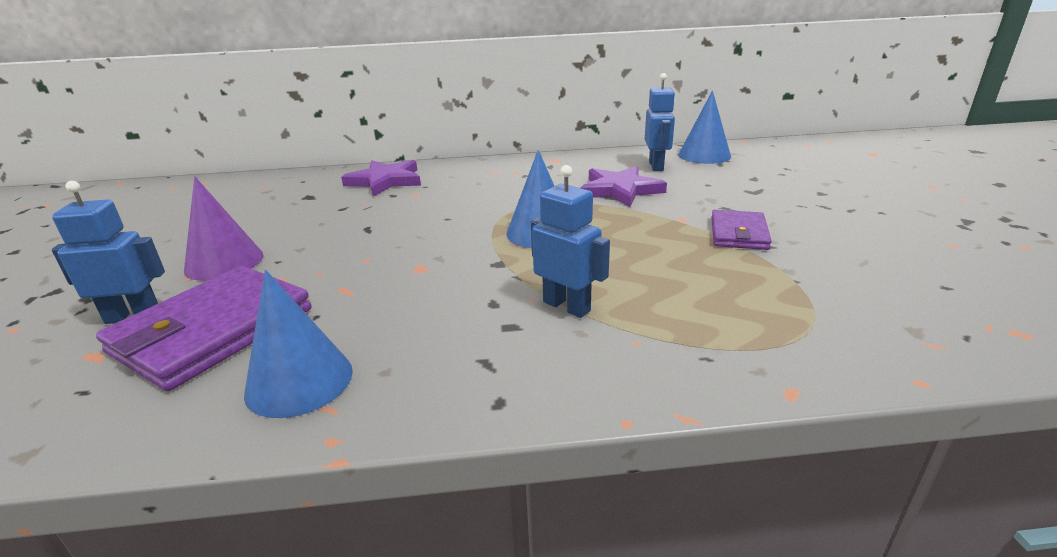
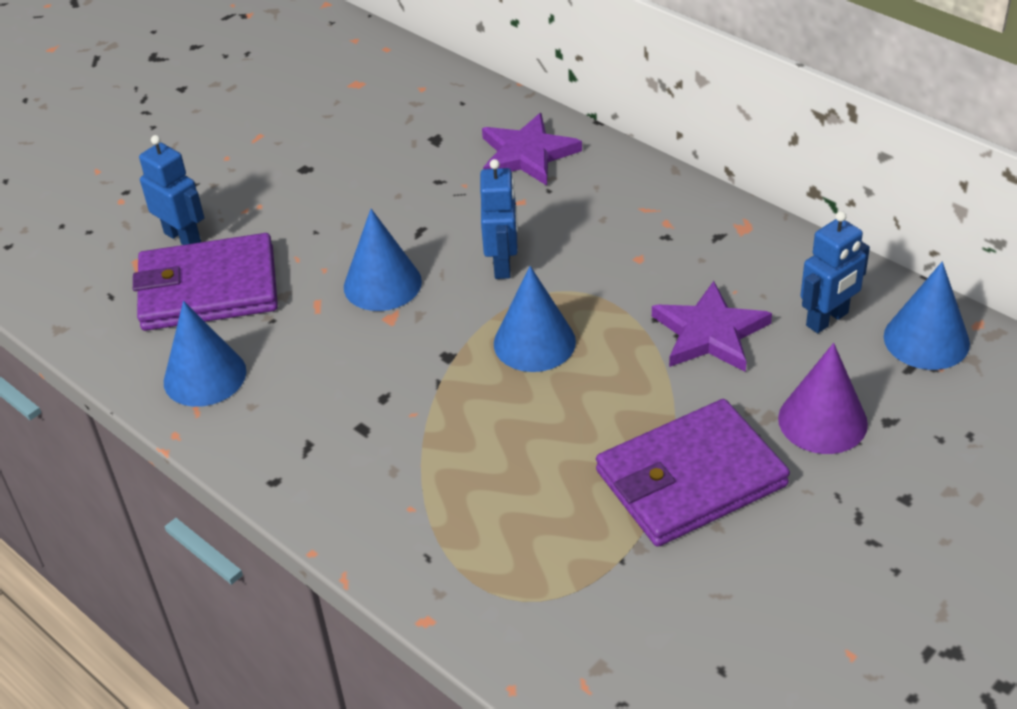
camera: 50 degrees right, 15 degrees up
purple cone [184,176,263,281] -> purple cone moved to [778,343,868,454]
blue robot [531,165,610,318] -> blue robot moved to [480,159,518,279]
purple wallet [711,210,772,250] -> purple wallet [596,399,790,547], size x1.79
none -> blue cone [344,209,422,311]

